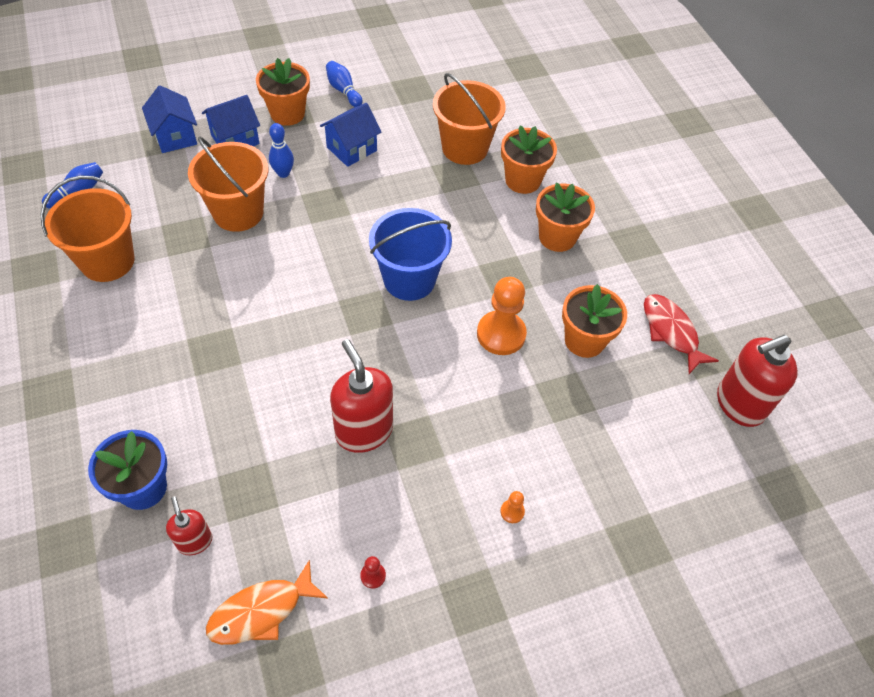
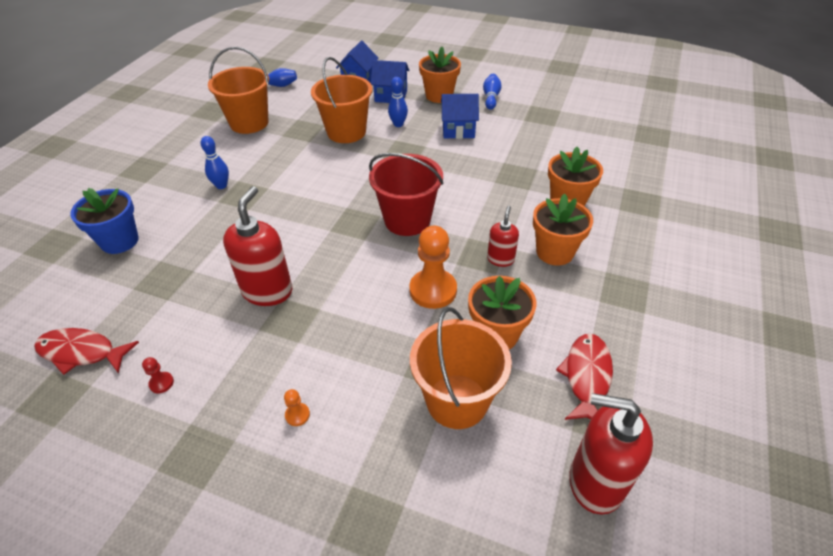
camera: 45 degrees right, 10 degrees down
red soap dispenser [166,496,212,555] -> red soap dispenser moved to [487,206,519,267]
orange fish [206,559,328,645] -> red fish [34,328,139,375]
blue bucket [369,208,452,301] -> red bucket [369,153,443,236]
orange bucket [433,73,506,165] -> orange bucket moved to [410,307,512,429]
none -> blue bowling pin [201,136,229,189]

